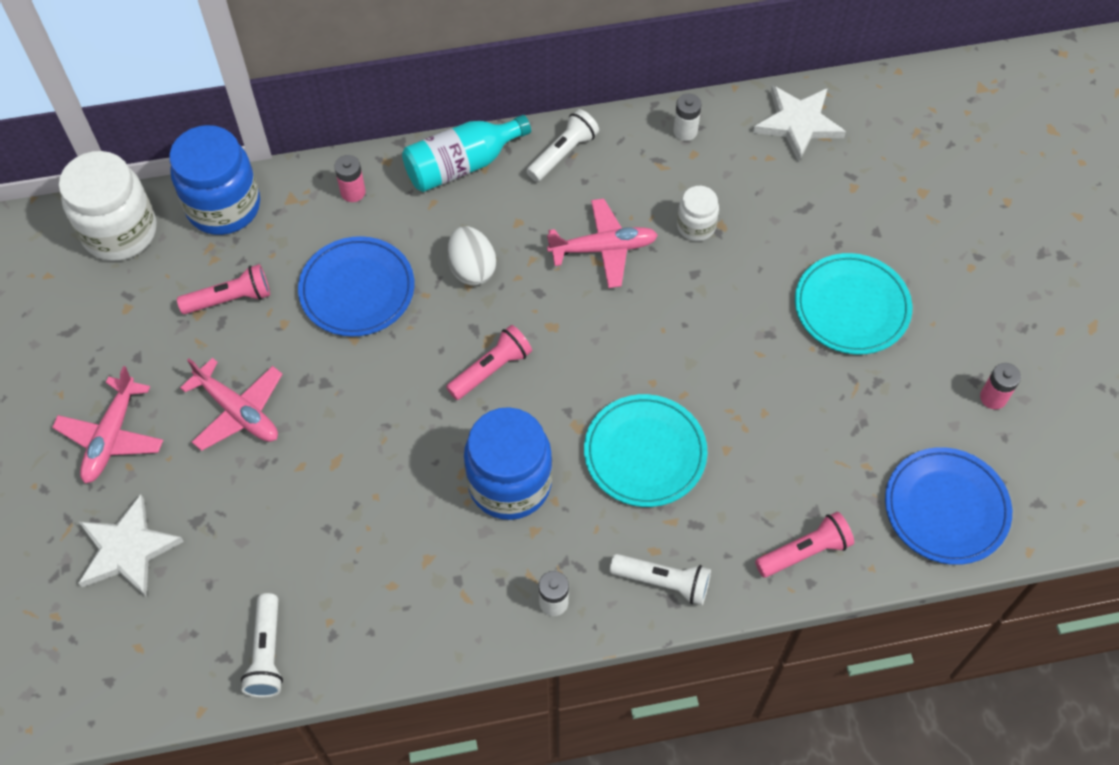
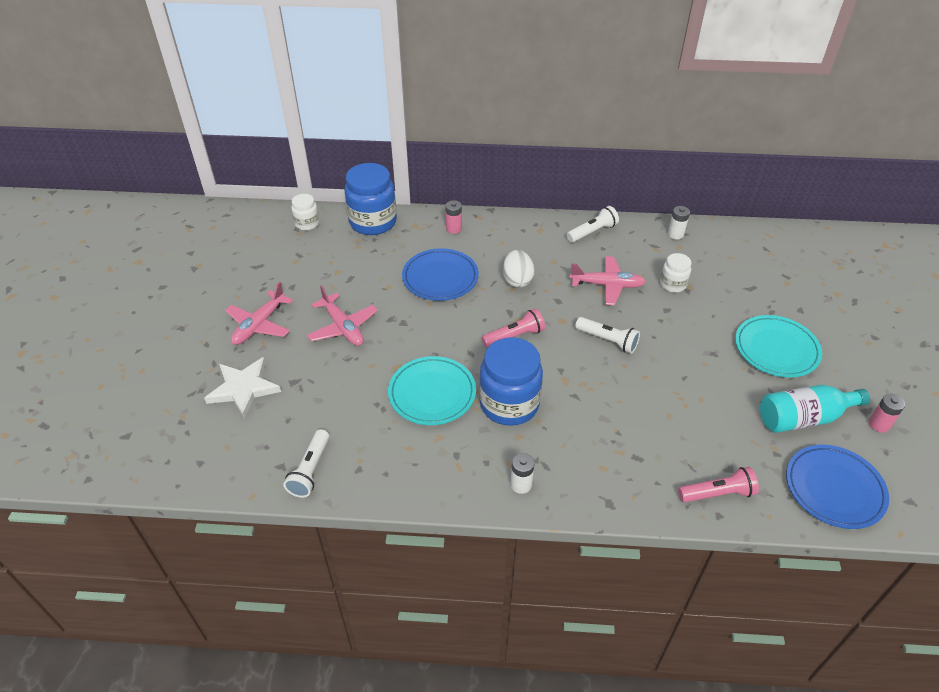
camera: 15 degrees right, 15 degrees down
white jar [59,151,156,261] -> white jar [291,194,319,230], size x0.52
pink flashlight [177,264,270,314] -> none
turquoise bottle [402,115,531,192] -> turquoise bottle moved to [760,385,870,433]
turquoise plate [584,394,708,507] -> turquoise plate moved to [388,356,476,425]
white flashlight [610,554,711,605] -> white flashlight moved to [575,317,640,354]
white star [753,85,846,162] -> none

